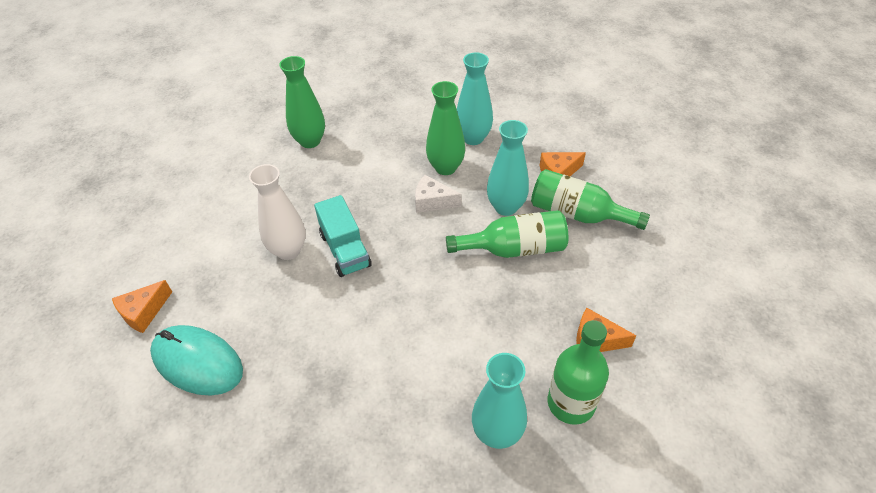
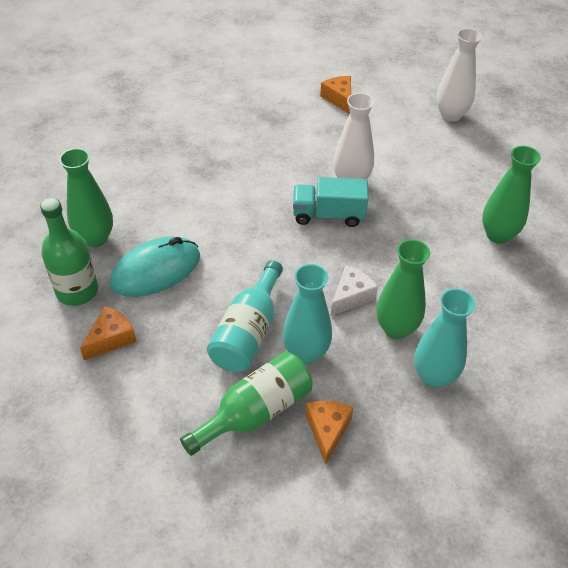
camera: 115 degrees right, 0 degrees up
turquoise mouse [150,325,243,396] -> turquoise mouse moved to [110,237,200,297]
green bottle [446,210,568,258] -> turquoise bottle [207,260,283,372]
turquoise vase [472,353,527,449] -> green vase [59,148,113,248]
none -> white vase [437,28,482,122]

